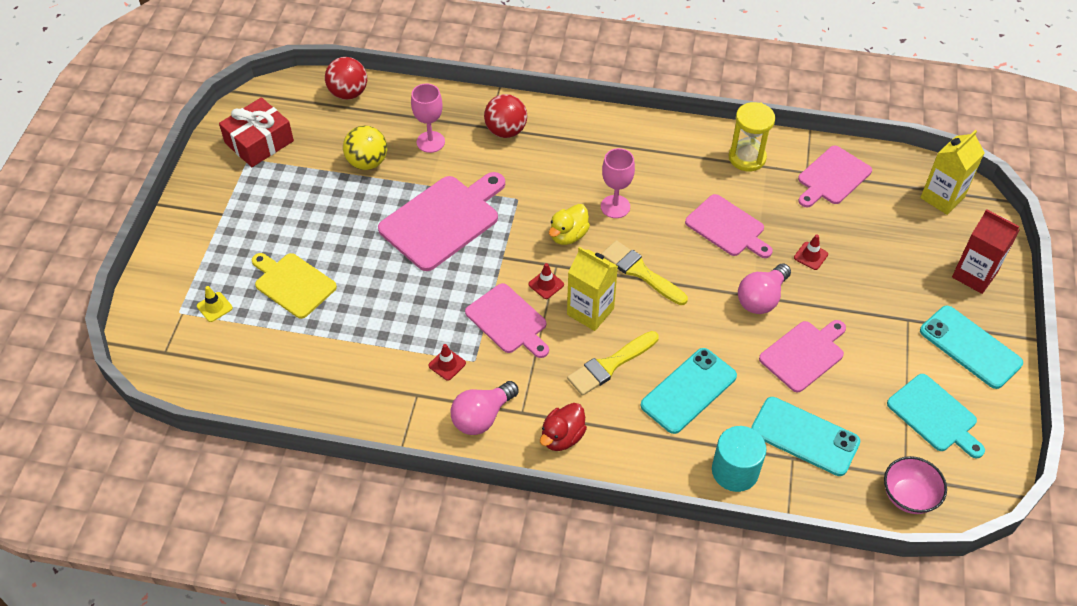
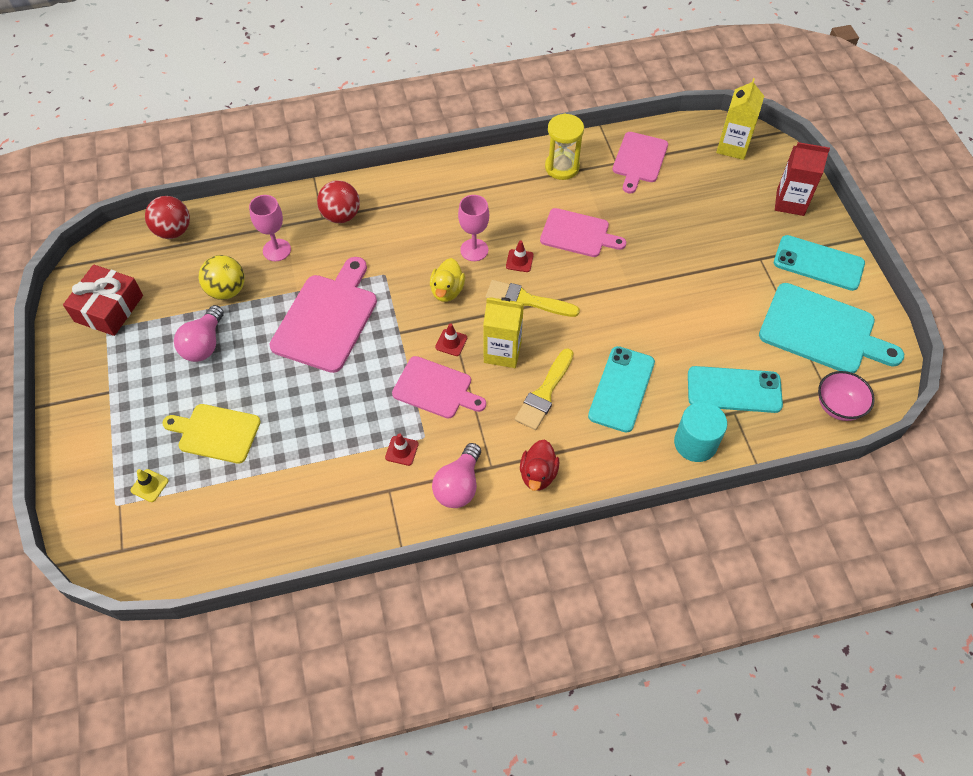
camera: 25 degrees left, 5 degrees up
pink light bulb [738,264,791,314] -> pink light bulb moved to [174,305,224,362]
pink cutting board [759,320,846,393] -> none
red traffic cone [794,234,828,270] -> red traffic cone moved to [506,240,534,272]
turquoise cutting board [887,374,985,458] -> turquoise cutting board [759,283,904,373], size x1.53

